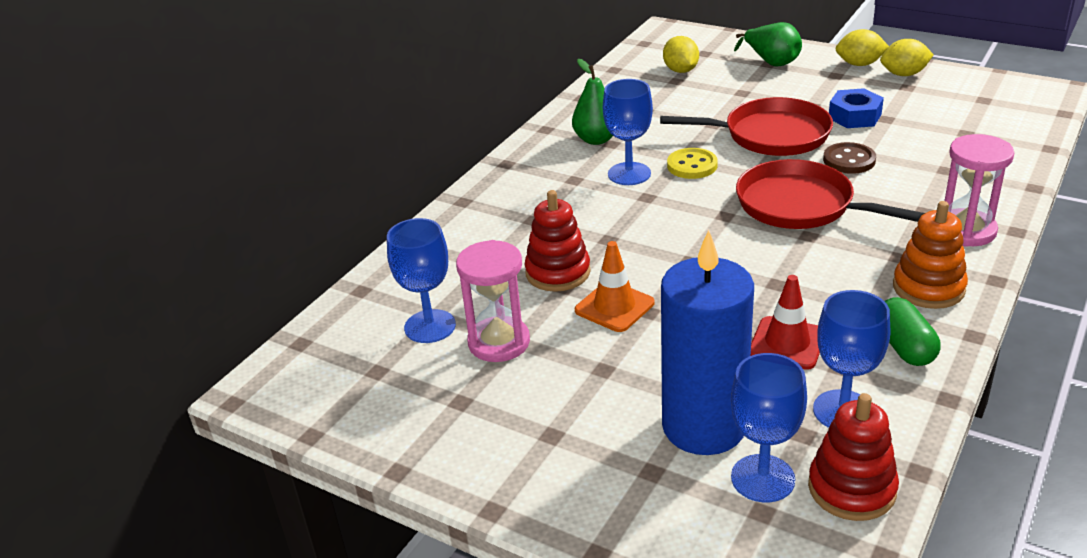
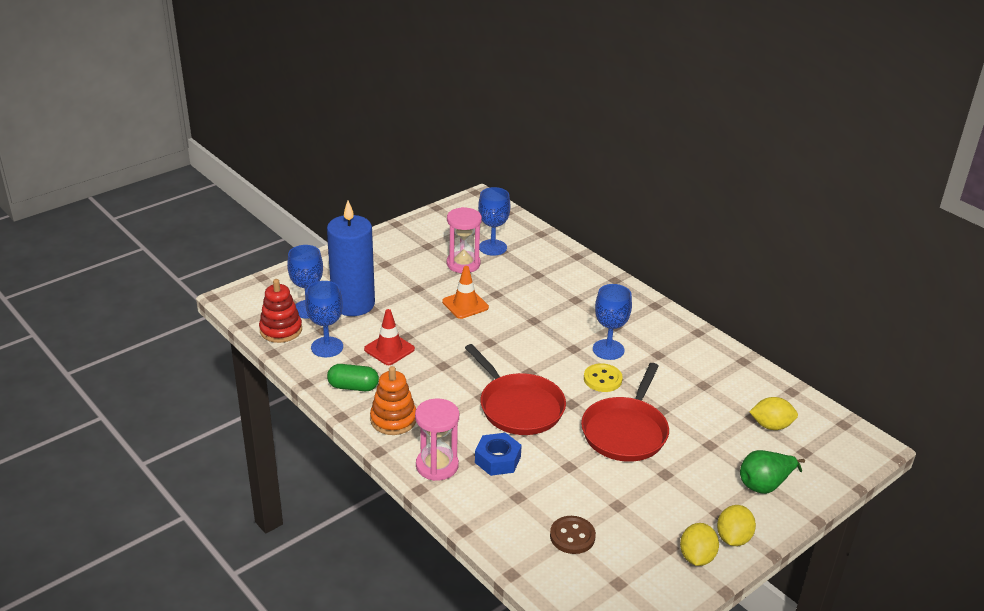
camera: 105 degrees right, 0 degrees up
red stacking toy [525,190,591,292] -> none
green pear [572,59,613,145] -> none
red pan [736,159,925,229] -> red pan turned 90 degrees clockwise [465,344,566,435]
brown button [823,142,876,174] -> brown button moved to [550,516,596,554]
blue nut [829,88,884,128] -> blue nut moved to [475,433,522,476]

